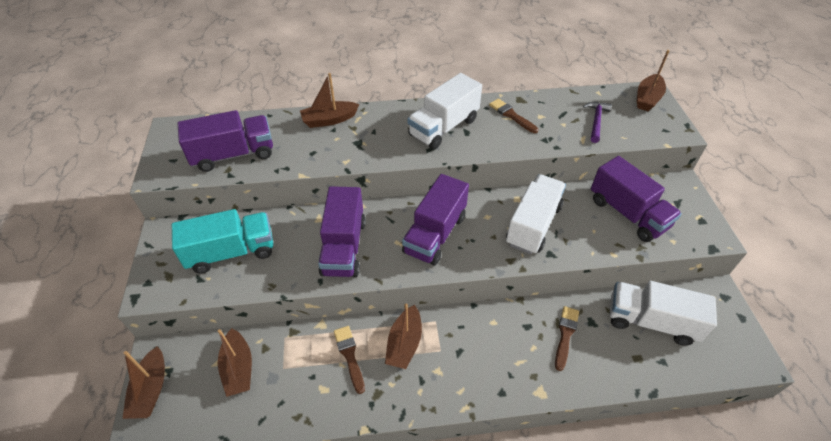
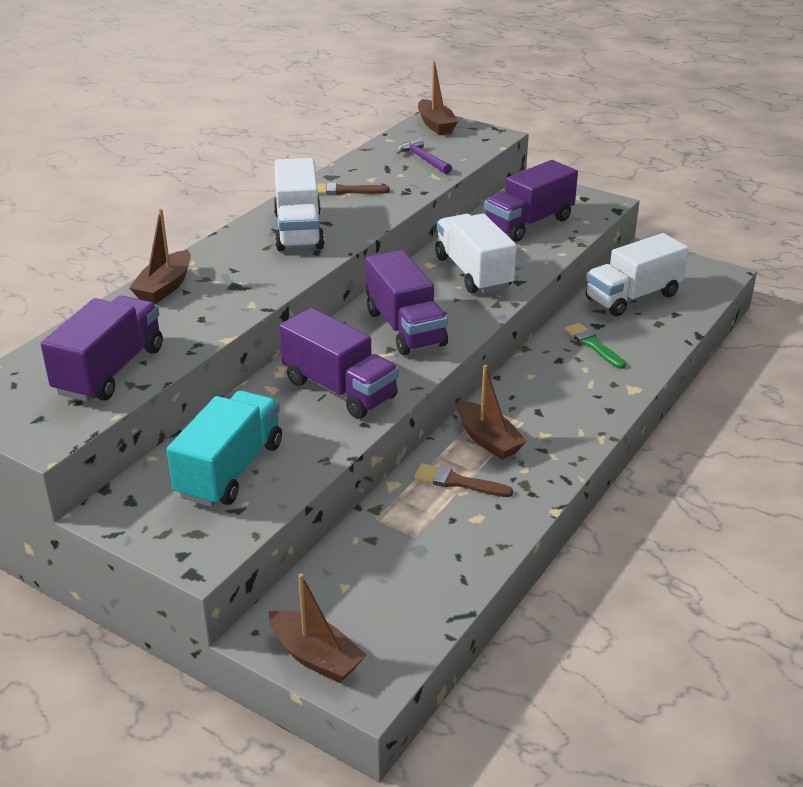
camera: 50 degrees left, 15 degrees down
brown boat [218,328,252,397] -> none
brown brush [555,306,579,371] -> green brush [564,323,626,369]
purple truck [591,156,682,242] -> purple truck turned 135 degrees clockwise [484,160,578,242]

